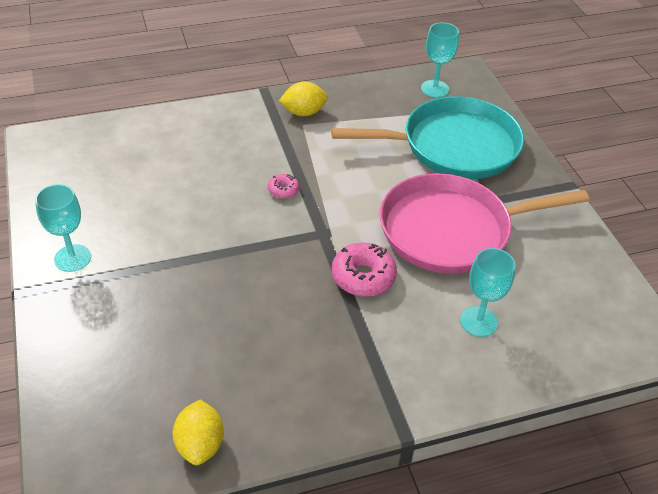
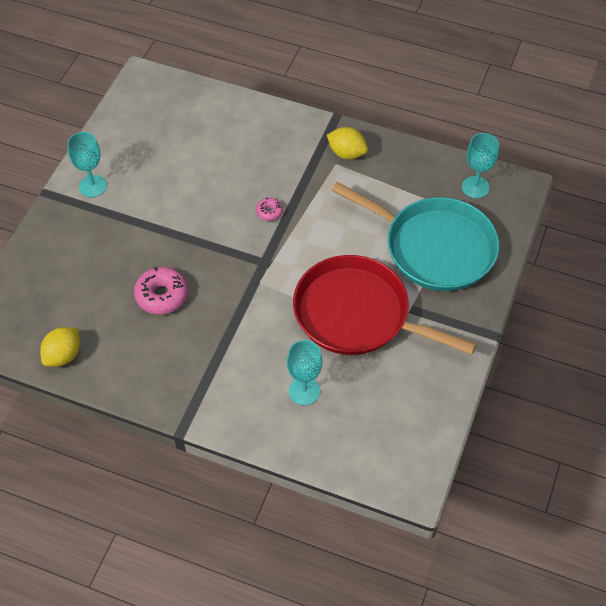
camera: 40 degrees right, 10 degrees up
pink donut [332,243,397,297] -> pink donut moved to [134,267,188,314]
pink pan [380,173,589,274] -> red pan [293,255,477,355]

